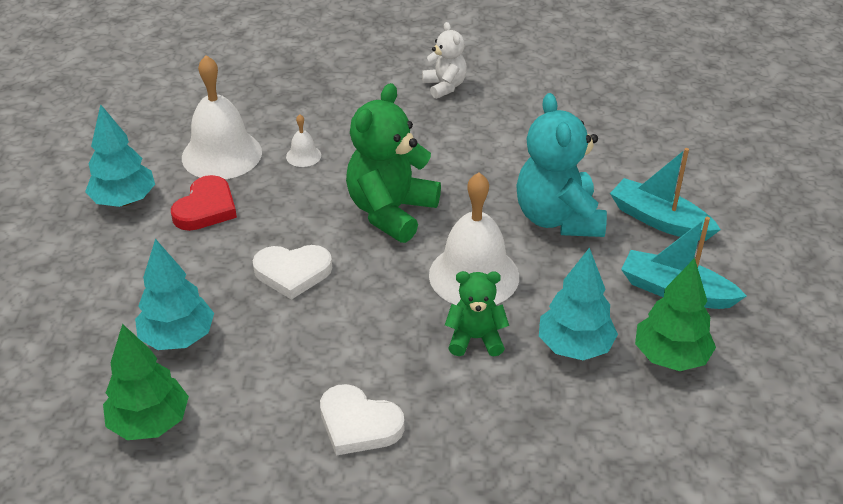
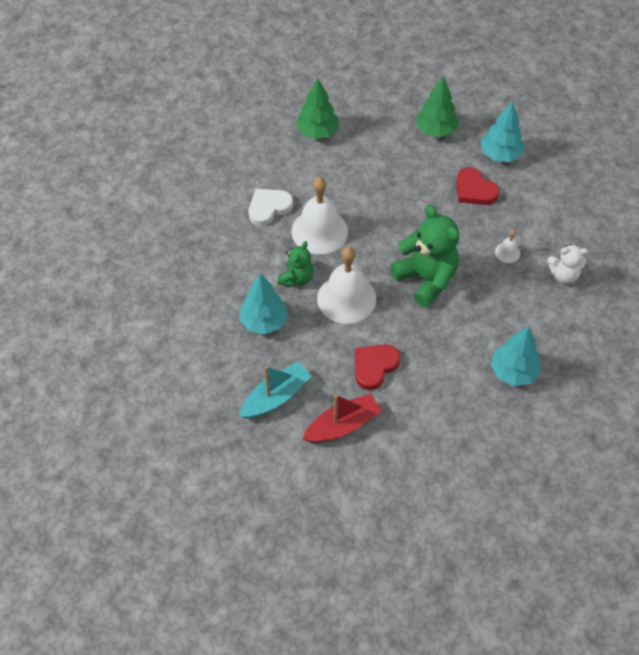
camera: 115 degrees right, 15 degrees up
turquoise tree [135,239,214,350] -> turquoise tree moved to [491,326,541,386]
white bell [182,55,262,179] -> white bell moved to [291,177,348,254]
white heart [253,245,332,300] -> none
white teddy bear [422,22,467,99] -> white teddy bear moved to [547,244,588,284]
turquoise teddy bear [516,93,607,237] -> red heart [355,344,400,390]
turquoise boat [610,148,721,241] -> red boat [302,394,382,442]
green tree [635,258,716,371] -> green tree moved to [416,76,459,137]

